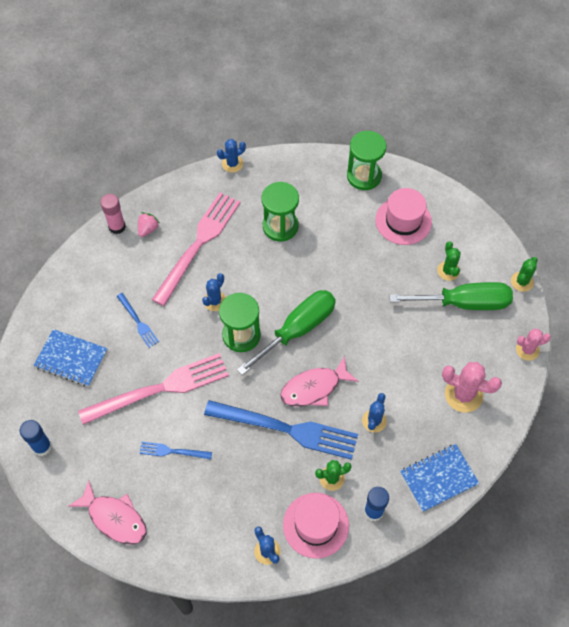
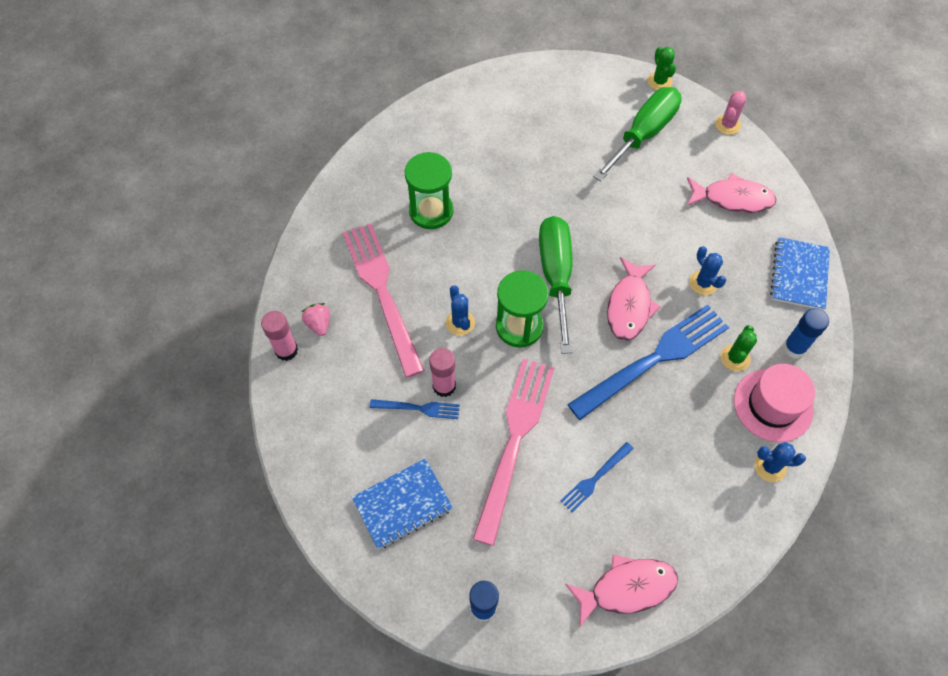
camera: 50 degrees left, 0 degrees up
blue cactus [217,139,246,173] -> none
green hourglass [347,131,386,190] -> none
pink hat [375,188,432,245] -> none
green cactus [437,241,461,281] -> none
pink cactus [442,362,502,412] -> pink fish [687,173,777,213]
none -> pink glue stick [429,348,456,397]

